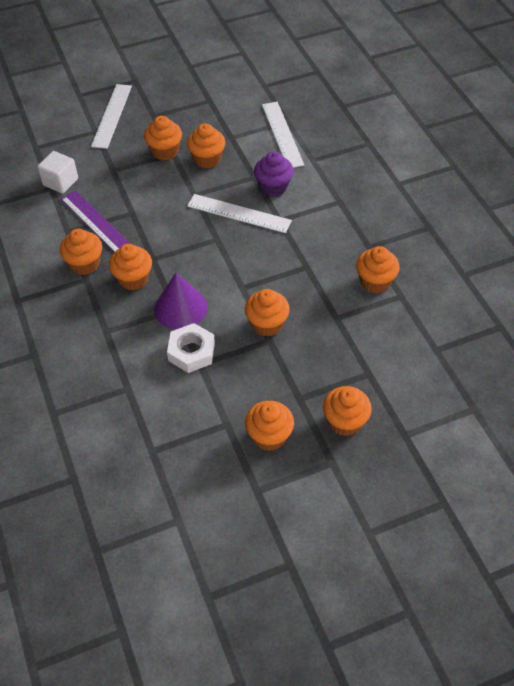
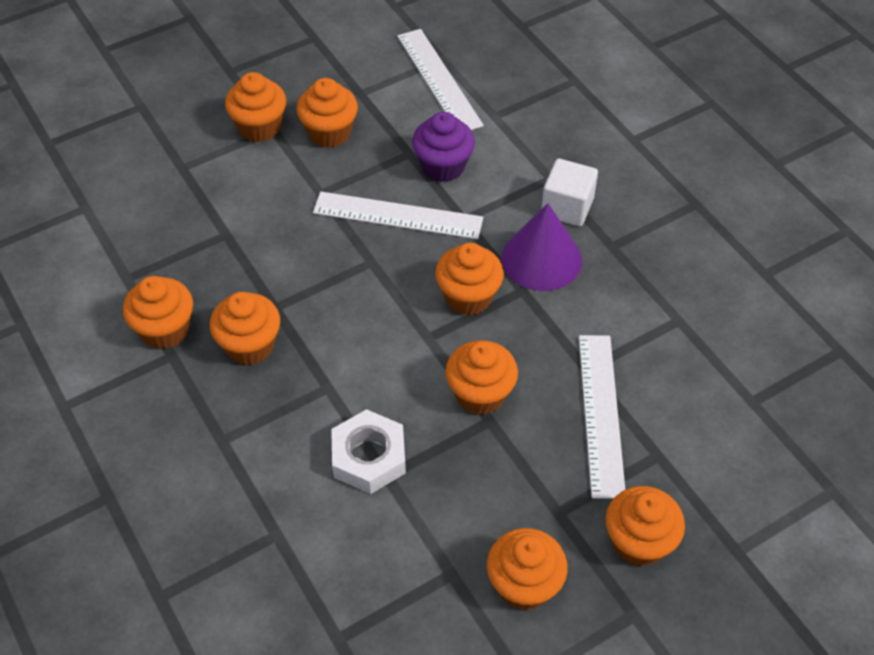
camera: 10 degrees left, 0 degrees up
white cube [38,151,78,194] -> white cube moved to [542,158,598,226]
purple ruler [61,190,131,252] -> none
white ruler [91,84,132,149] -> white ruler moved to [579,335,625,499]
purple cone [154,272,207,329] -> purple cone moved to [501,203,582,291]
orange cupcake [356,246,400,293] -> orange cupcake moved to [435,243,504,315]

